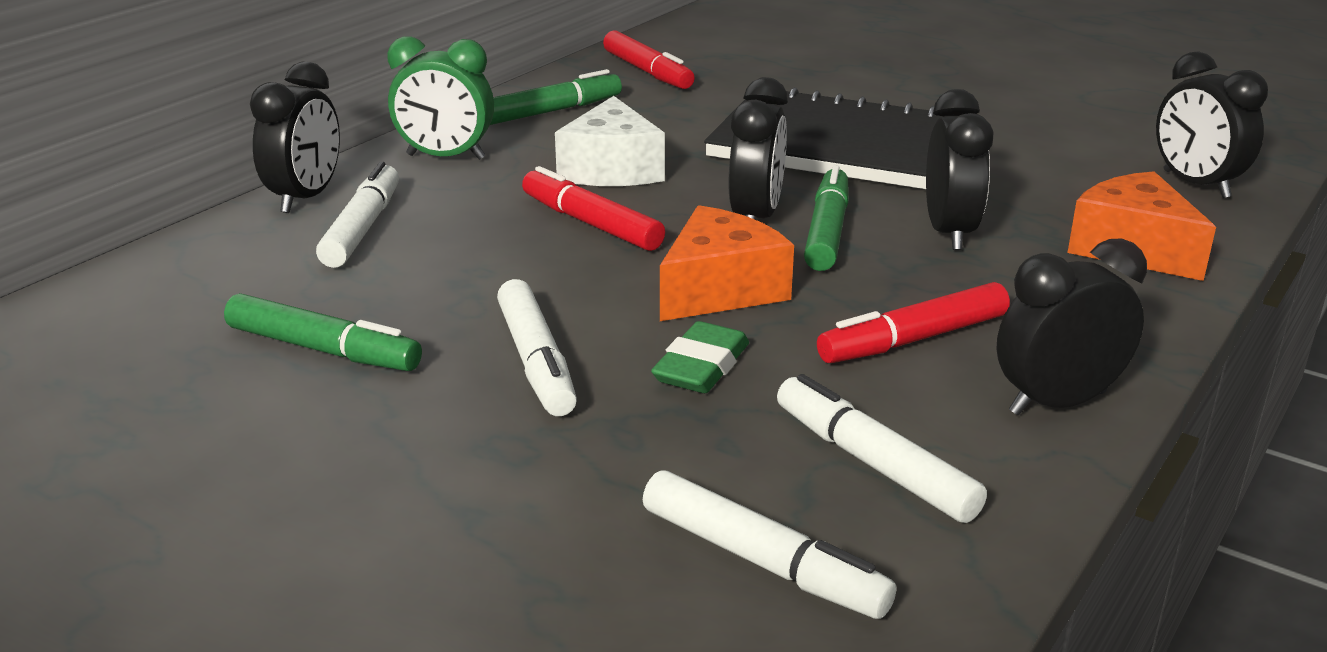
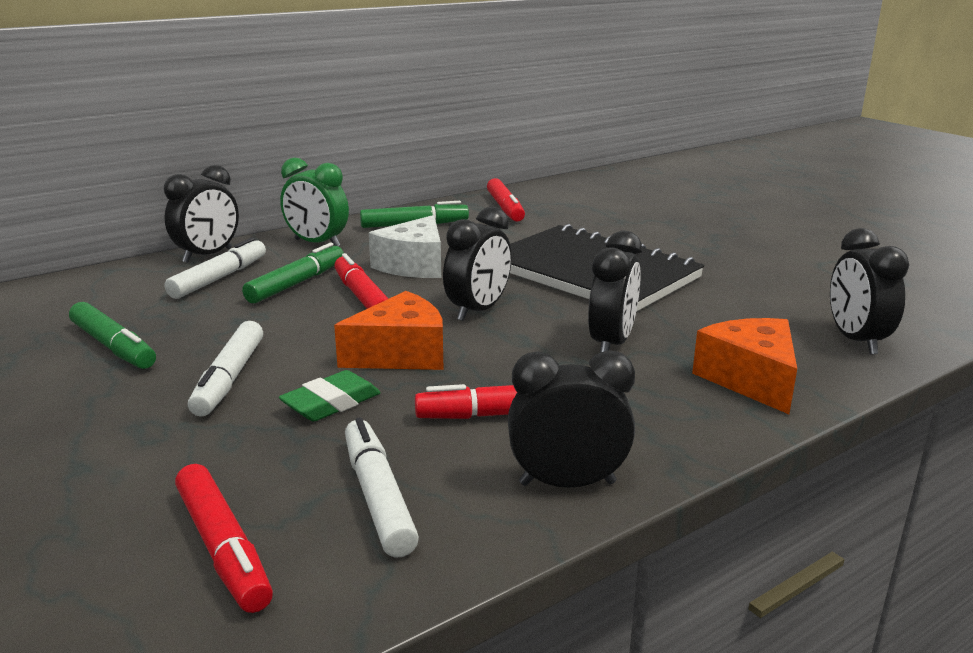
camera: 20 degrees right, 5 degrees down
white marker [643,470,896,619] -> red marker [175,464,273,613]
green marker [804,165,849,271] -> green marker moved to [242,243,344,303]

